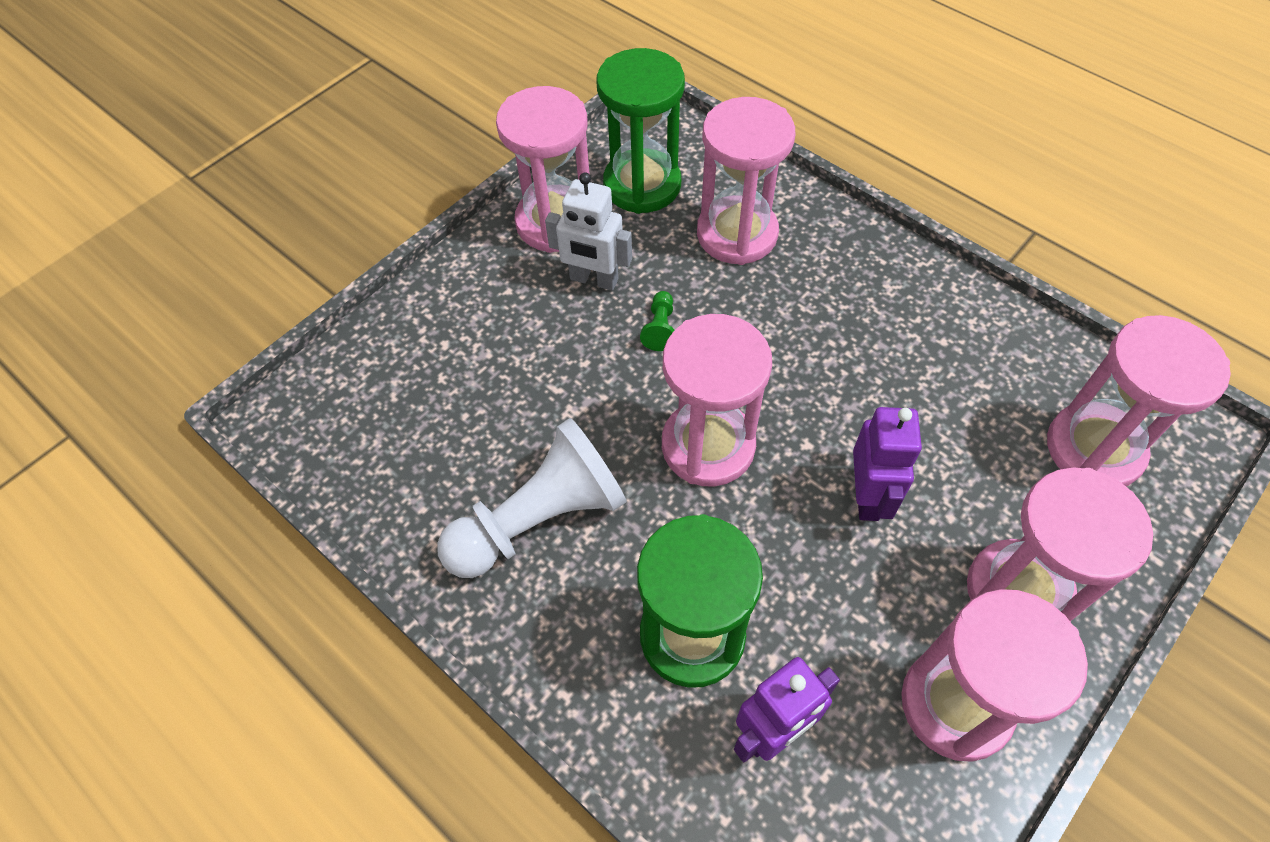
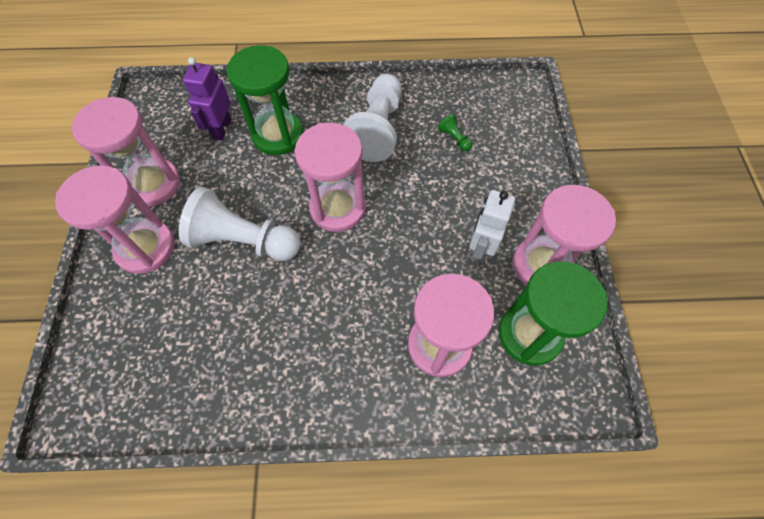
camera: 135 degrees right, 5 degrees up
white robot [545,173,632,291] -> white robot turned 45 degrees counterclockwise [469,190,515,263]
green pawn [640,291,674,351] -> green pawn moved to [438,114,472,151]
purple robot [853,407,922,521] -> white pawn [179,187,301,261]
pink hourglass [1047,315,1231,486] -> none

